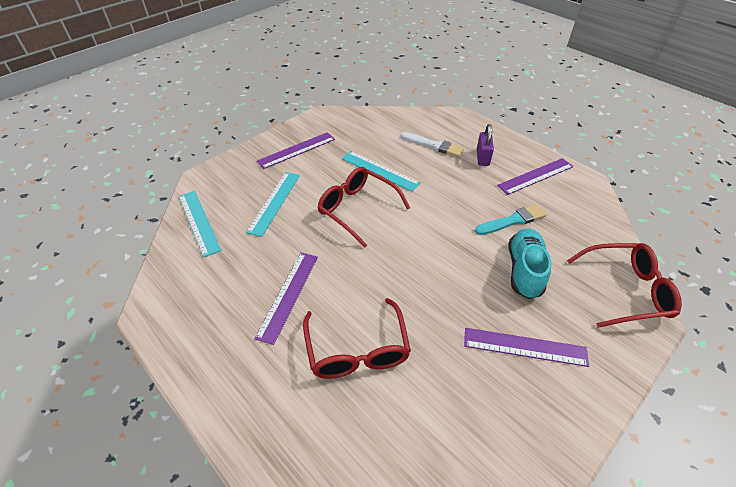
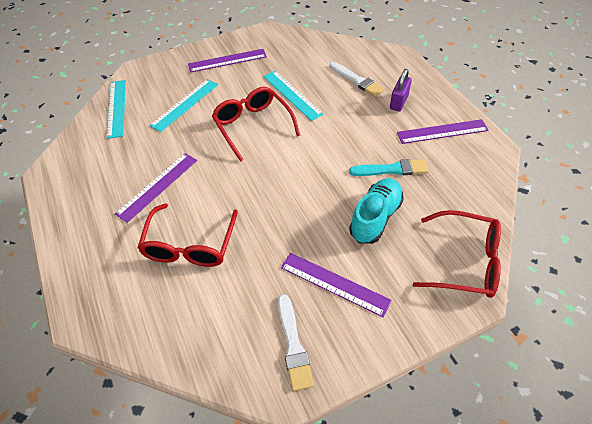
camera: 20 degrees right, 5 degrees up
none -> white brush [278,294,314,391]

